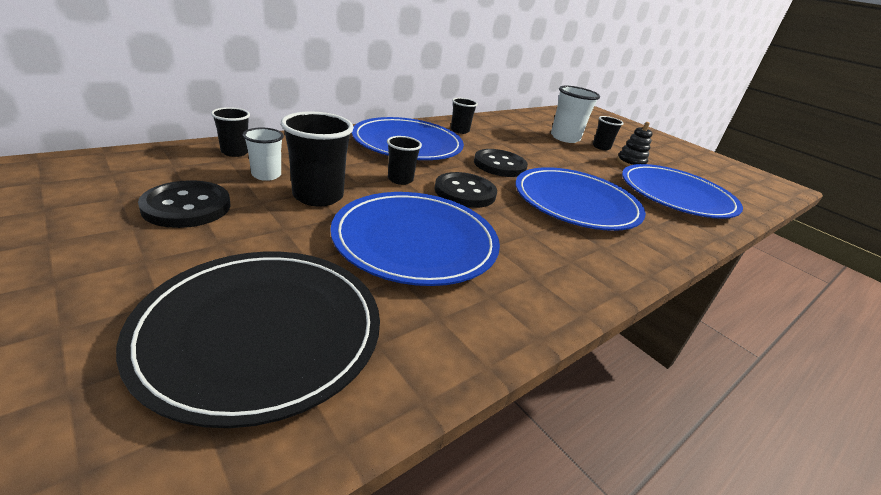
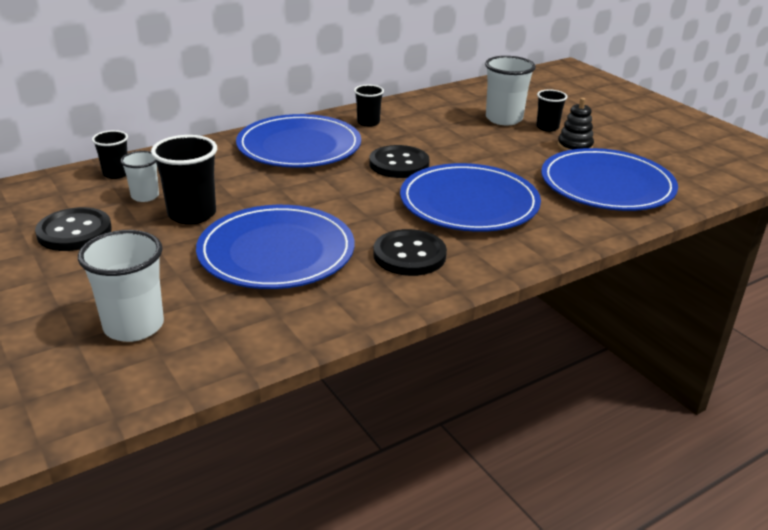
camera: 10 degrees right, 0 degrees up
black plate [116,252,380,428] -> white cup [78,230,164,342]
black cup [387,136,422,185] -> none
black button [434,172,497,208] -> black button moved to [373,229,447,276]

